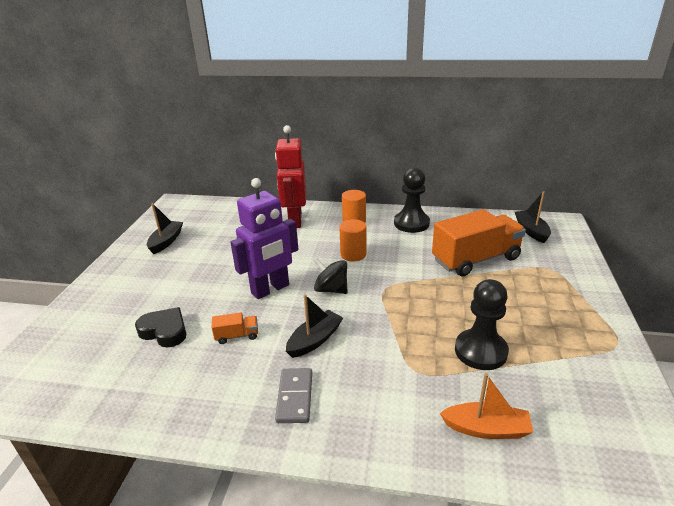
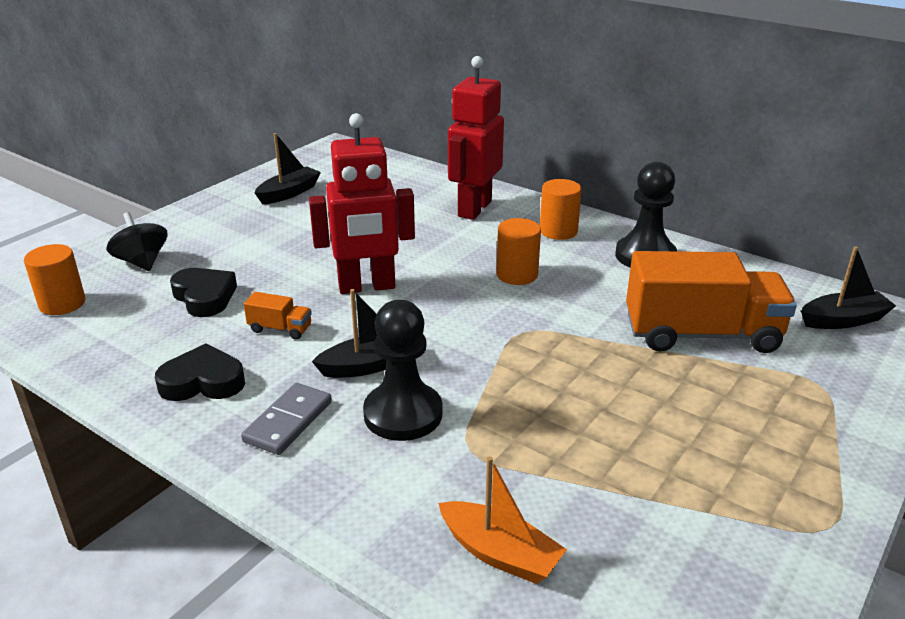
camera: 25 degrees right, 0 degrees up
purple robot [230,178,298,299] -> red robot [309,113,415,294]
black spinning top [314,258,348,294] -> black spinning top moved to [106,212,167,271]
black pawn [455,279,509,370] -> black pawn moved to [363,300,443,441]
black boat [515,191,551,243] -> black boat turned 60 degrees clockwise [801,246,896,329]
none -> orange cylinder [24,244,85,315]
none -> black heart [155,343,245,401]

